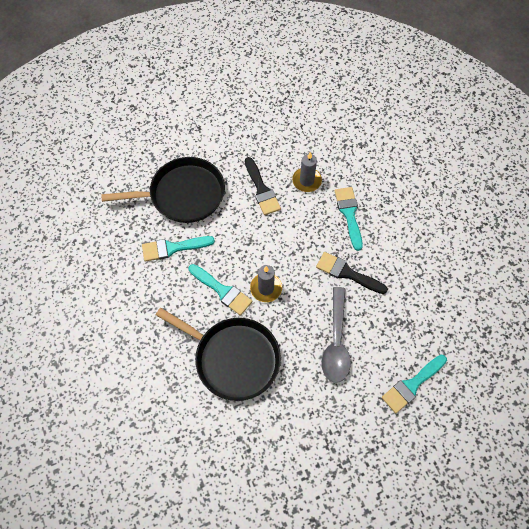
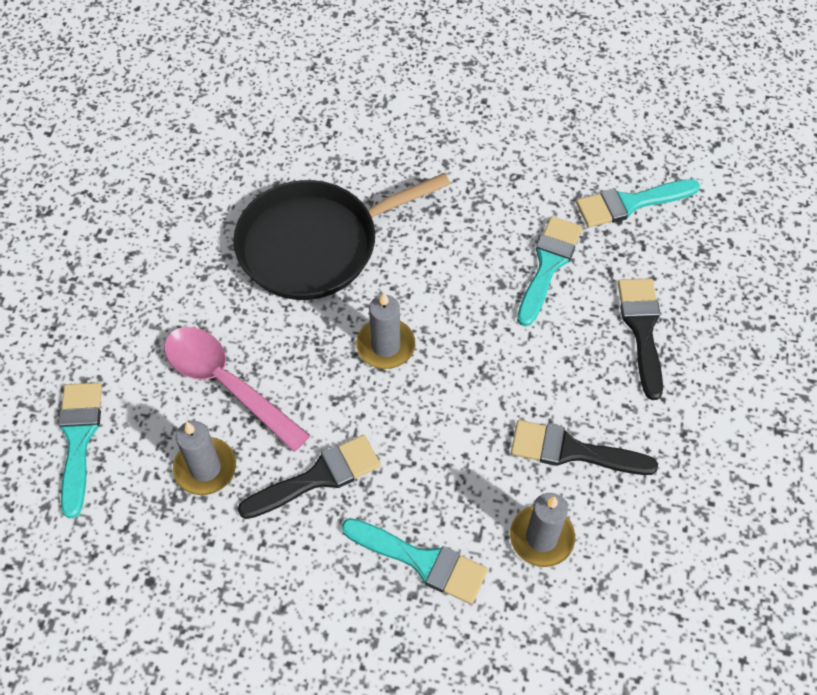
camera: 125 degrees right, 5 degrees down
black pan [101,157,225,223] -> black brush [618,278,663,400]
turquoise brush [189,264,252,316] -> turquoise brush moved to [576,179,700,227]
grey spoon [321,287,351,383] -> pink spoon [164,327,311,452]
none -> grey candle [173,421,236,495]

